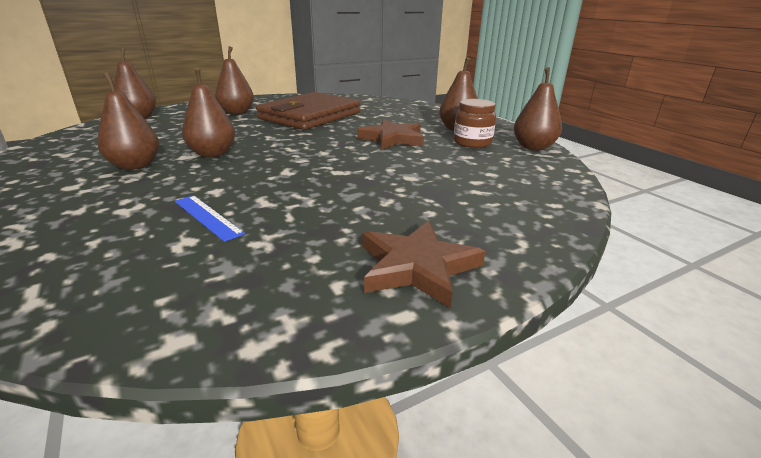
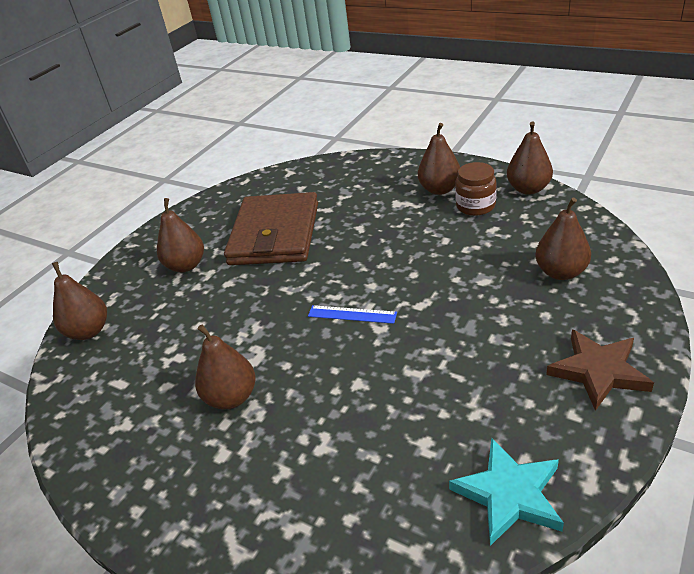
camera: 25 degrees left, 10 degrees up
blue ruler [175,195,245,242] -> blue ruler moved to [308,305,397,324]
brown pear [182,67,235,157] -> brown pear moved to [535,198,591,280]
brown star [357,119,424,150] -> none
none -> turquoise star [449,438,564,546]

